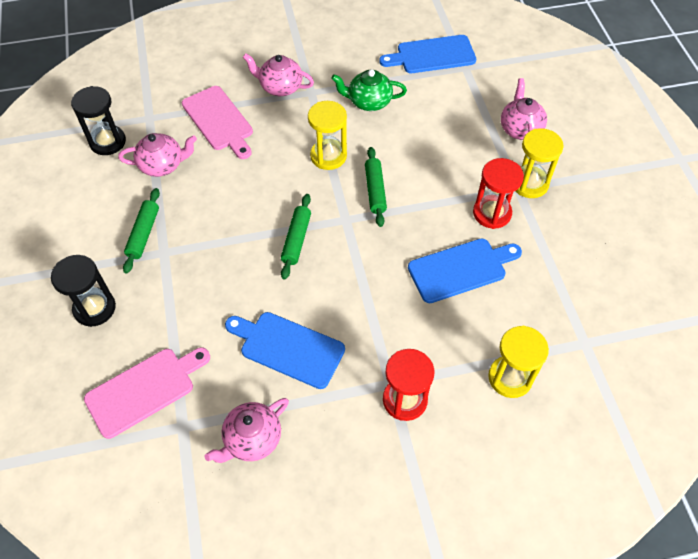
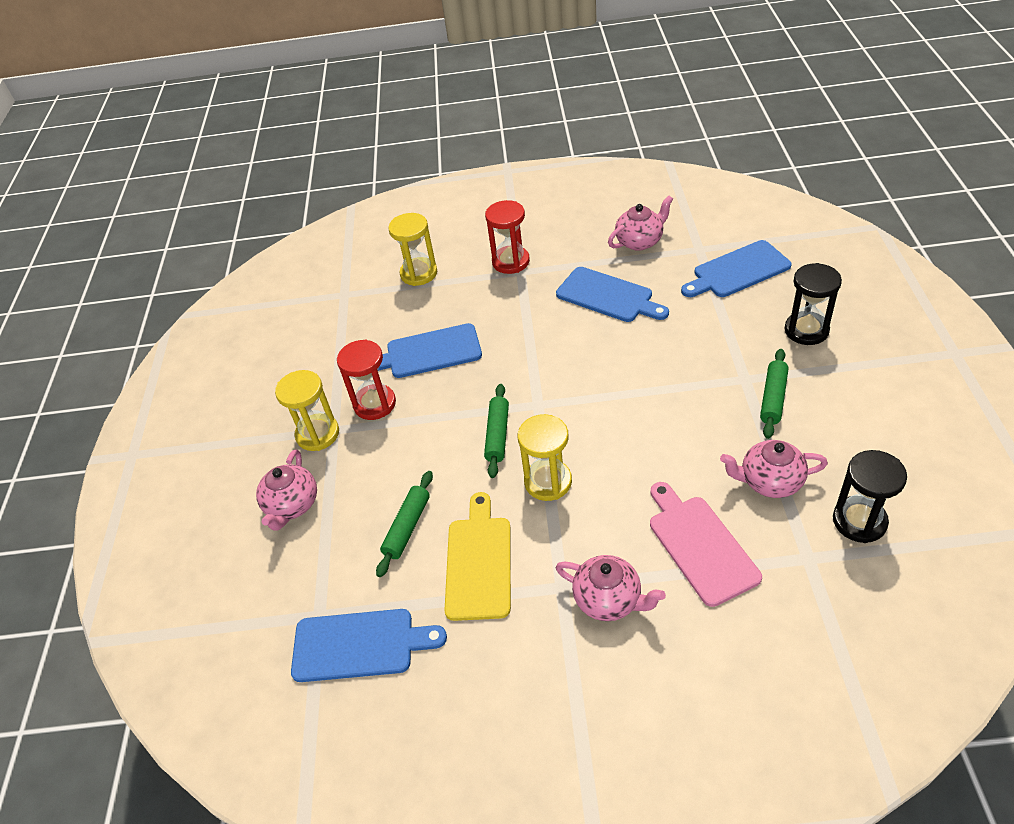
camera: 165 degrees left, 10 degrees down
pink cutting board [84,348,210,439] -> blue cutting board [681,240,791,297]
green rolling pin [281,194,311,279] -> green rolling pin moved to [376,471,433,577]
green teapot [331,69,407,111] -> yellow cutting board [444,492,511,621]

